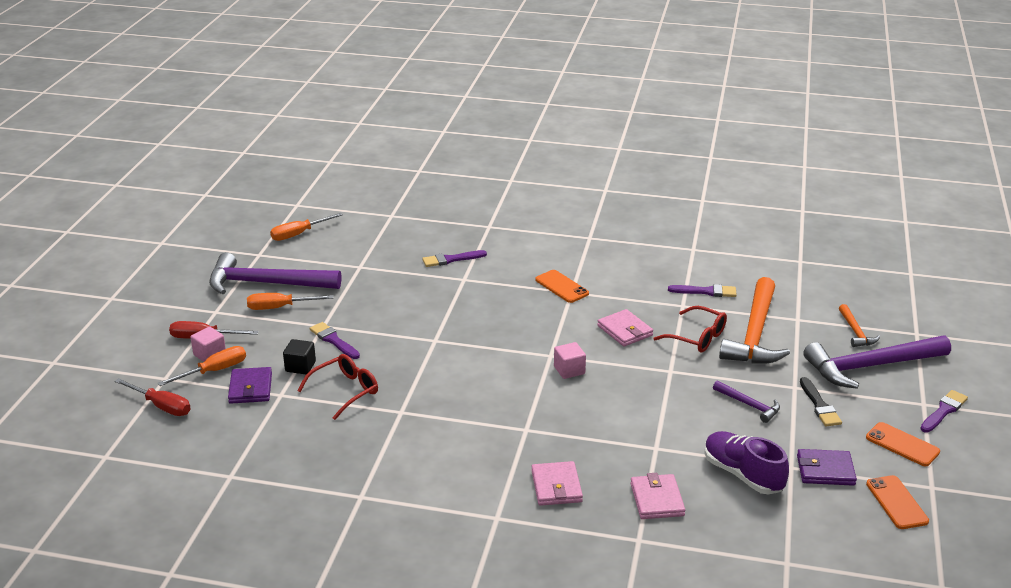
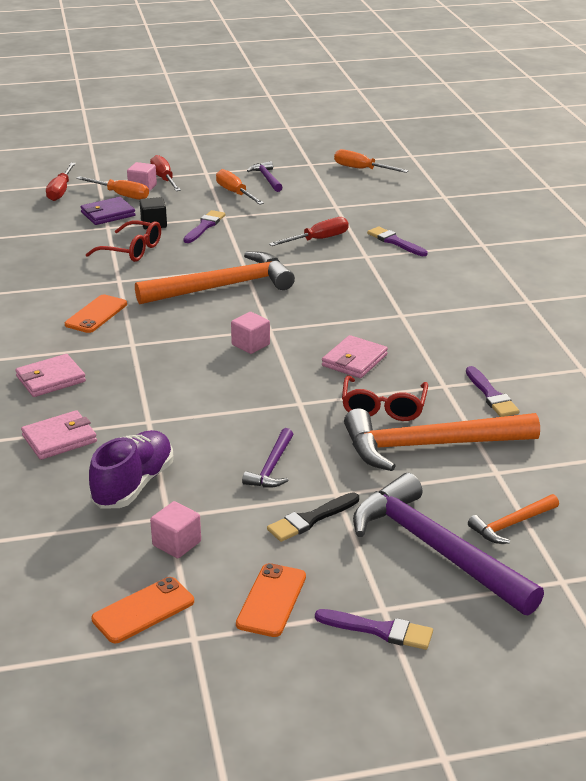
camera: 65 degrees right, 0 degrees up
purple hammer [209,253,341,294] -> purple hammer [247,161,283,192], size x0.47
orange phone [535,270,589,303] -> orange phone moved to [65,295,127,333]
purple wallet [797,449,857,486] -> pink cube [150,501,201,558]
none -> orange hammer [135,251,295,304]
none -> red screwdriver [269,217,349,246]

